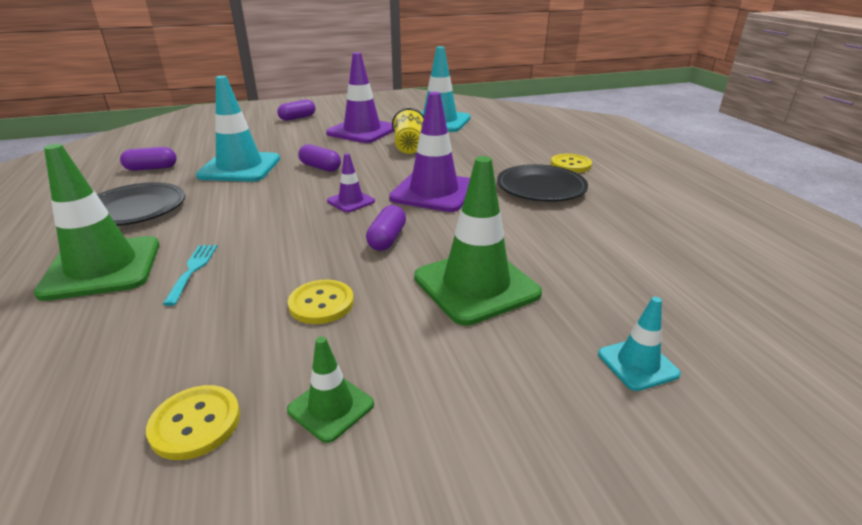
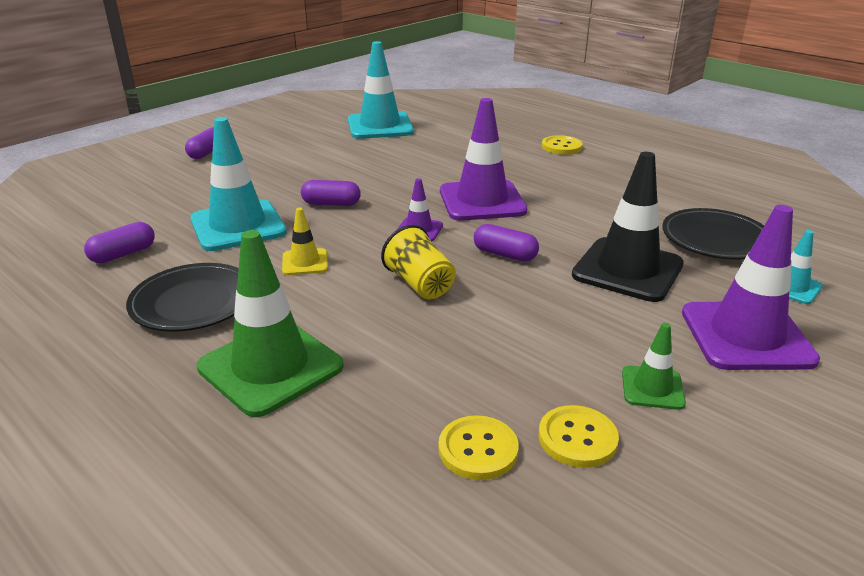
camera: 30 degrees left, 0 degrees up
turquoise fork [163,245,217,306] -> none
yellow button [288,280,354,324] -> yellow button moved to [438,415,519,480]
purple traffic cone [326,52,394,143] -> purple traffic cone moved to [682,205,820,370]
purple capsule [366,205,406,251] -> purple capsule turned 45 degrees counterclockwise [474,224,539,261]
yellow cup [392,108,424,154] -> yellow cup moved to [381,225,456,299]
green traffic cone [414,156,542,326] -> black traffic cone [572,152,684,302]
black plate [497,164,588,202] -> black plate moved to [662,208,764,260]
none -> yellow traffic cone [282,207,328,275]

